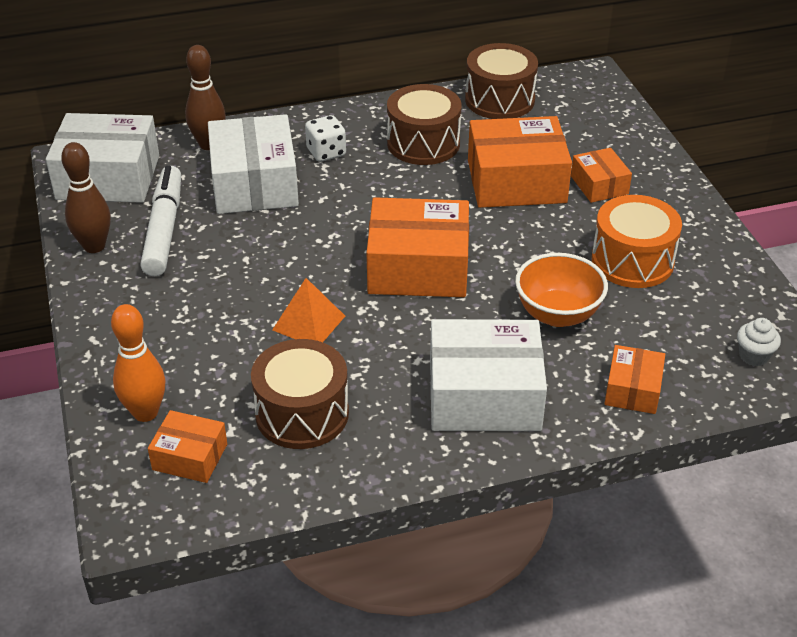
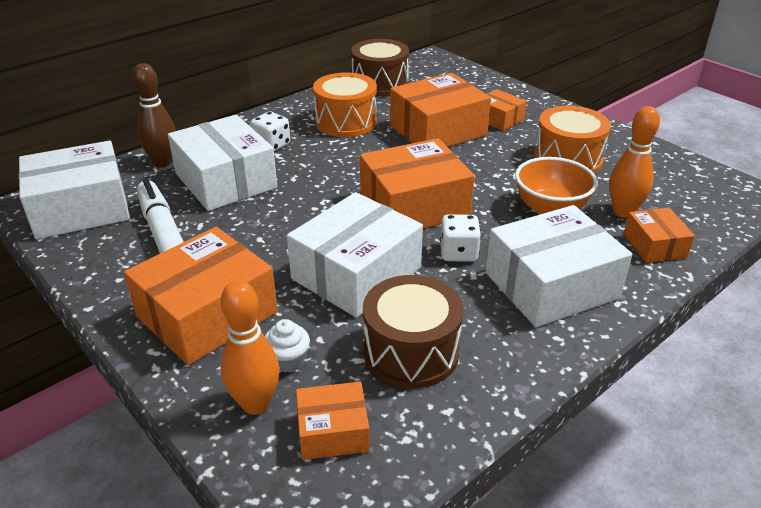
camera: 25 degrees left, 5 degrees down
brown bowling pin [61,142,111,253] -> none
orange pyramid [272,278,345,342] -> white box [287,192,423,318]
brown drum [387,84,461,165] -> orange drum [313,73,377,137]
white cupcake [737,318,781,366] -> white cupcake moved to [265,319,310,373]
none -> orange box [124,227,278,365]
none -> white dice [440,214,481,262]
none -> orange bowling pin [609,106,660,218]

